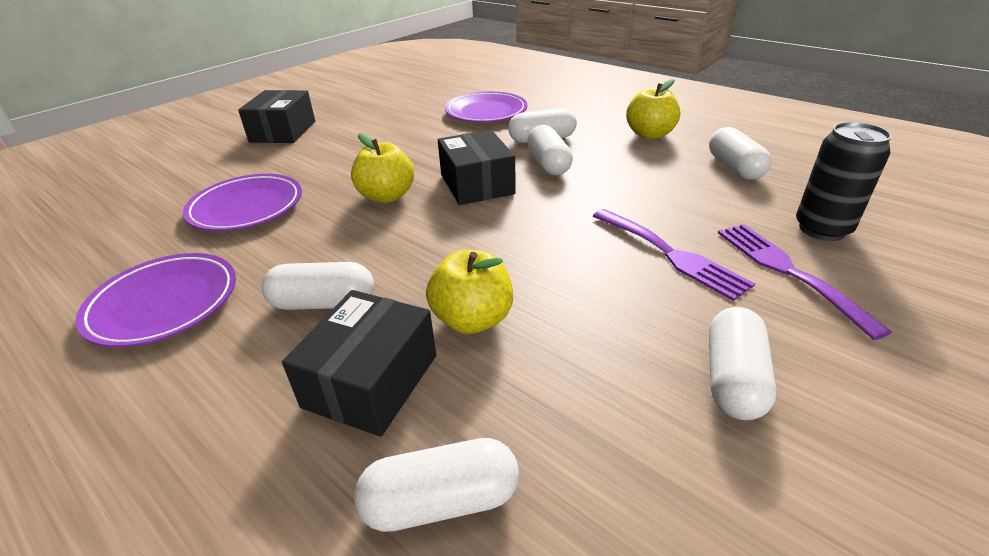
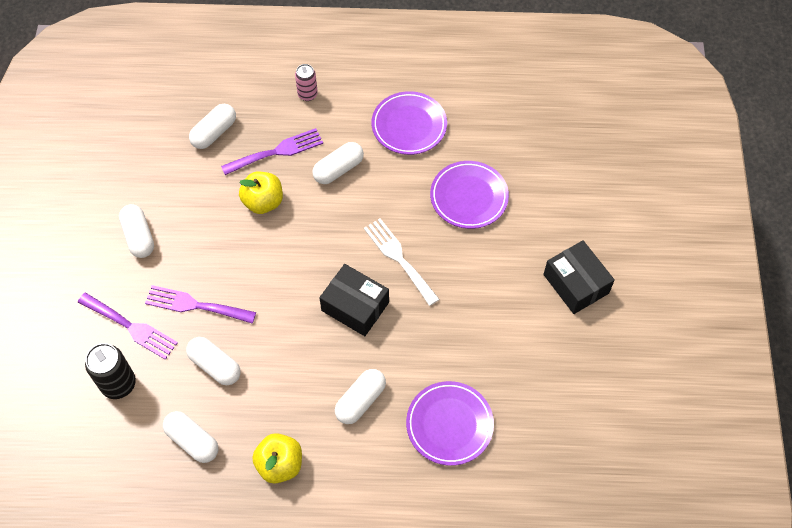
camera: 140 degrees right, 25 degrees up
black box [282,290,436,437] -> purple fork [221,128,323,175]
yellow apple [351,133,414,203] -> white fork [364,218,439,306]
white capsule [527,125,573,175] -> white capsule moved to [186,337,241,385]
none -> pink can [295,64,318,101]

